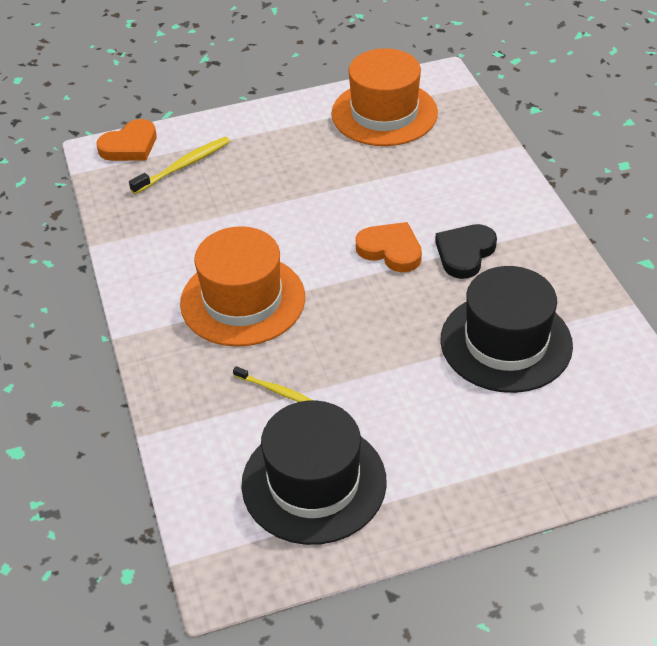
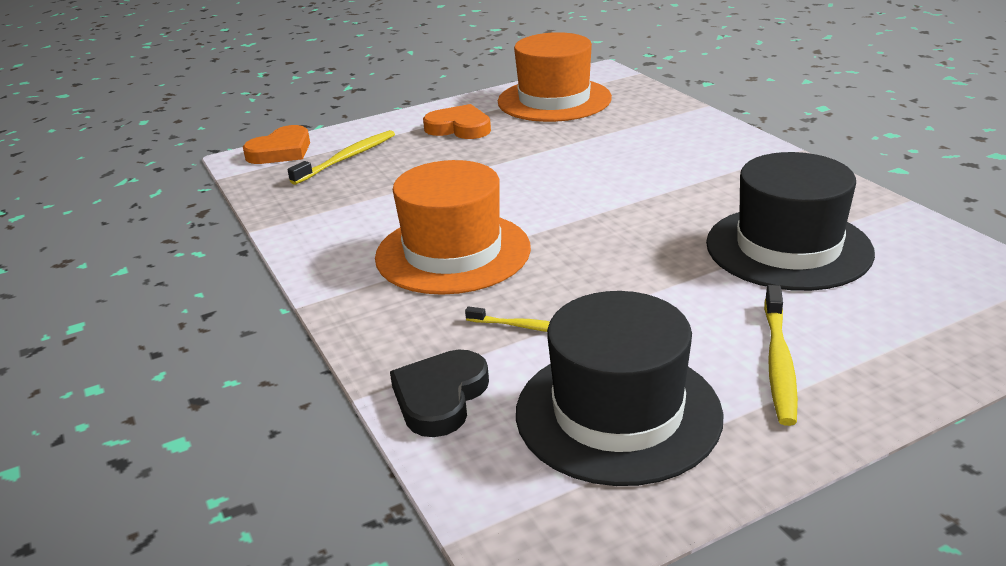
camera: 10 degrees left, 15 degrees down
orange heart [356,222,422,272] -> orange heart moved to [423,104,491,139]
black heart [435,224,497,279] -> black heart moved to [390,350,489,437]
none -> yellow toothbrush [764,285,798,426]

